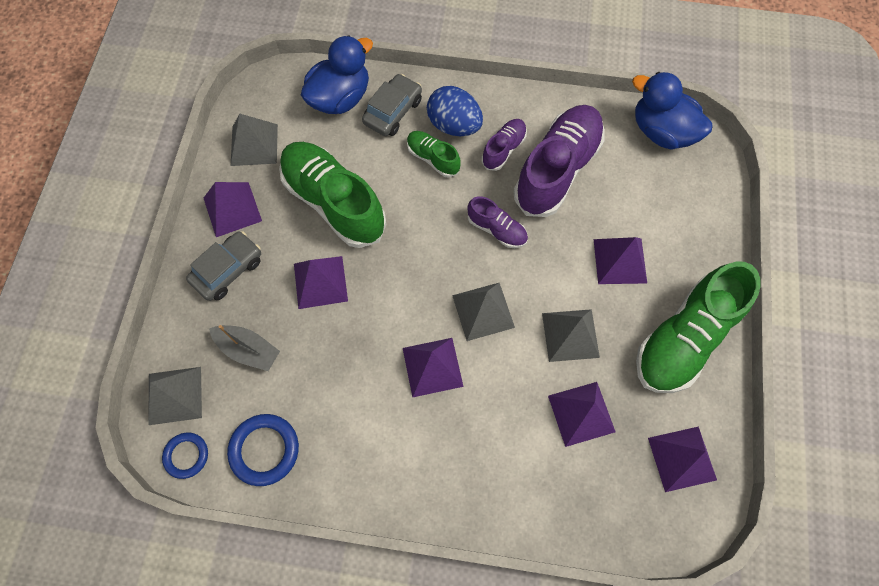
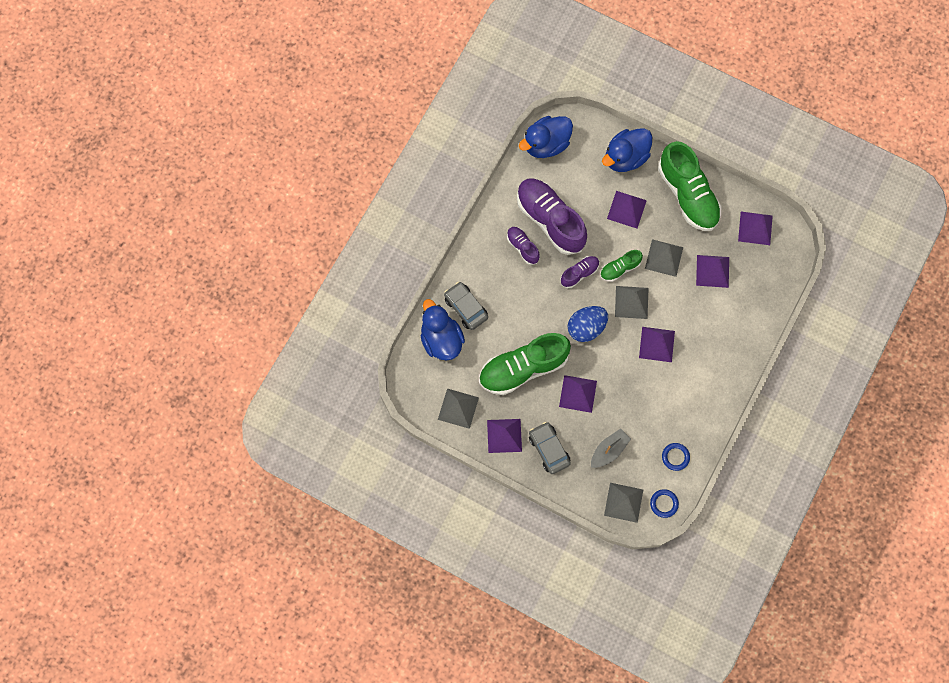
camera: 70 degrees left, 5 degrees up
blue ring [227,414,299,486] -> blue ring [662,443,690,471], size x0.64
green shoe [407,131,461,178] -> green shoe moved to [600,250,643,282]
blue egg [427,86,483,136] -> blue egg moved to [568,306,608,342]
none -> blue duck [602,128,652,172]

